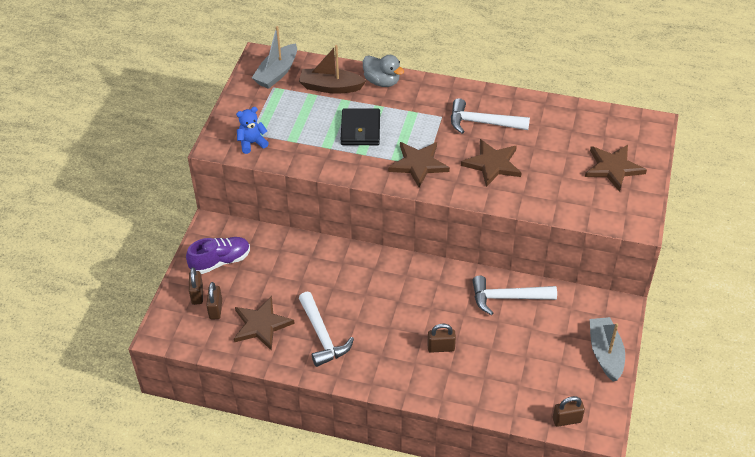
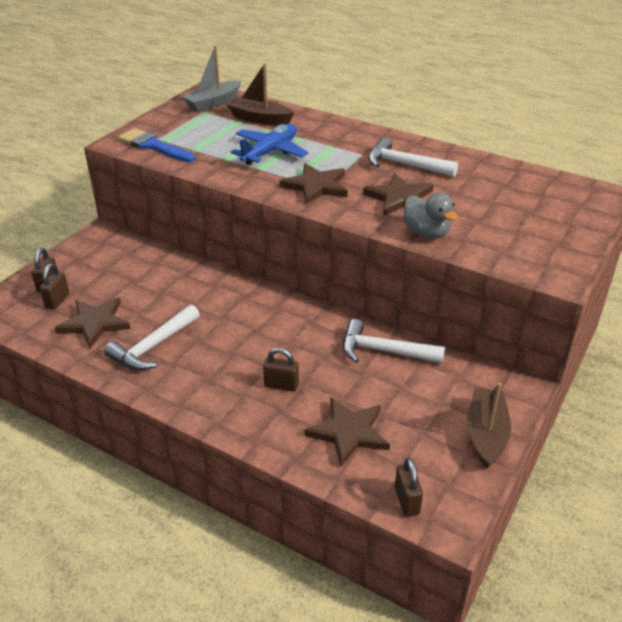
camera: 15 degrees right, 10 degrees down
purple shoe [186,237,250,274] -> none
blue teddy bear [236,107,269,154] -> blue brush [118,128,195,162]
white hammer [299,292,354,367] -> white hammer turned 45 degrees clockwise [105,304,200,371]
black wallet [341,108,380,145] -> blue plane [231,124,308,165]
grey duck [363,55,404,87] -> grey duck moved to [403,193,458,238]
brown padlock [553,396,585,427] -> brown padlock turned 75 degrees clockwise [395,458,423,517]
brown star [585,145,647,192] -> brown star moved to [305,397,390,466]
grey boat [590,317,625,382] -> brown boat [467,383,511,469]

